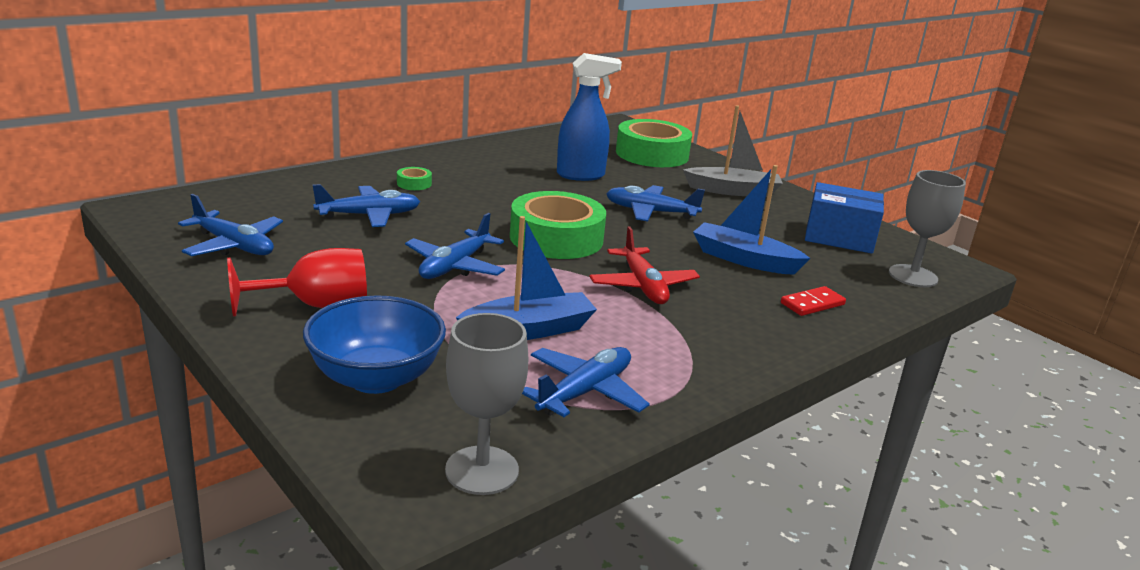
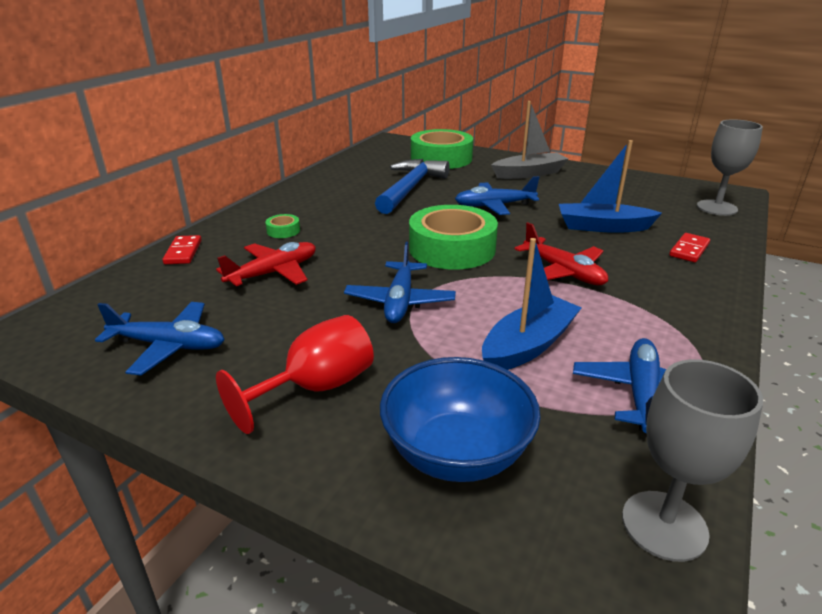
camera: 20 degrees left, 5 degrees up
blue plane [313,184,420,227] -> red plane [216,242,316,287]
blue spray bottle [557,53,622,181] -> blue hammer [375,159,450,214]
blue box [805,182,884,254] -> none
none -> red domino [163,235,202,264]

